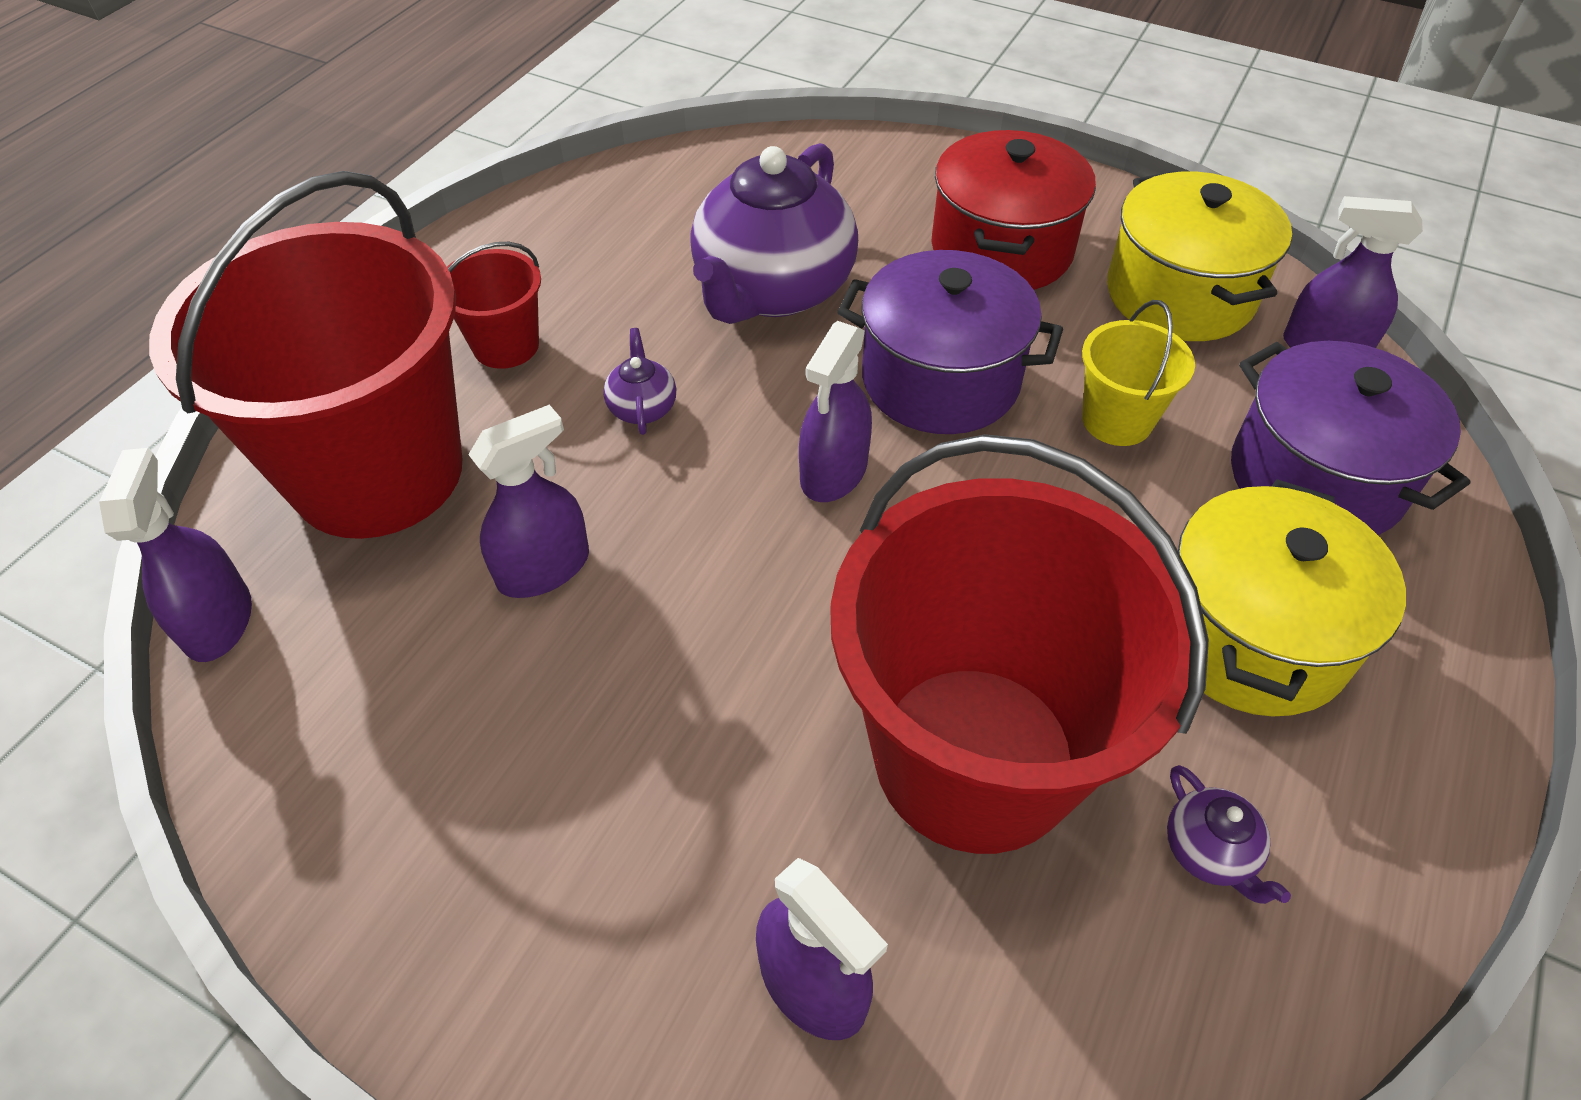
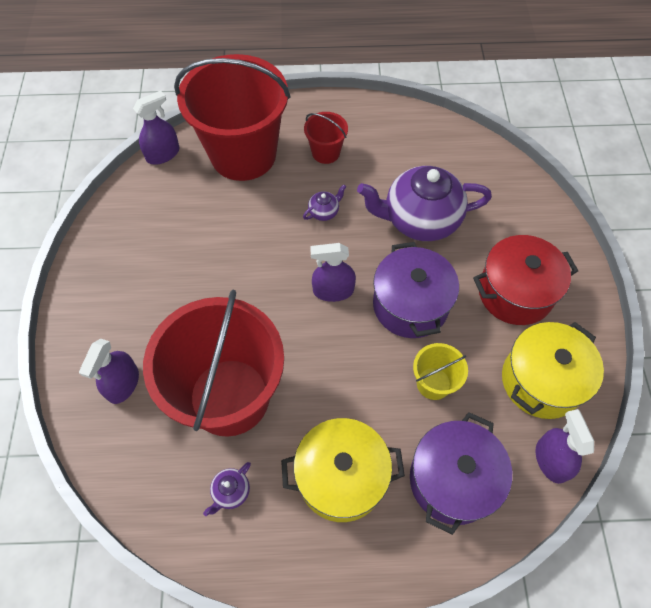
camera: 60 degrees right, 10 degrees up
purple spray bottle [468,405,589,598] -> none

